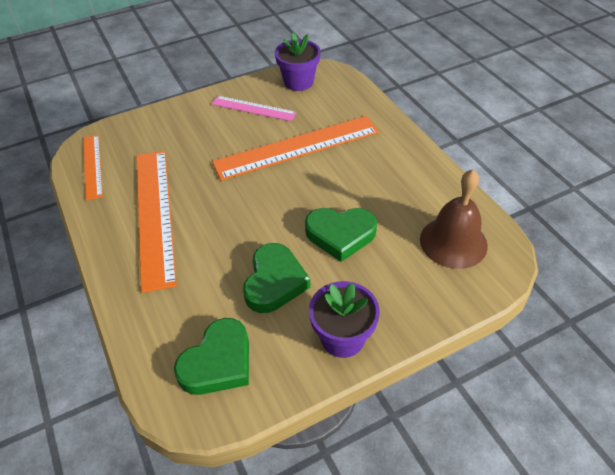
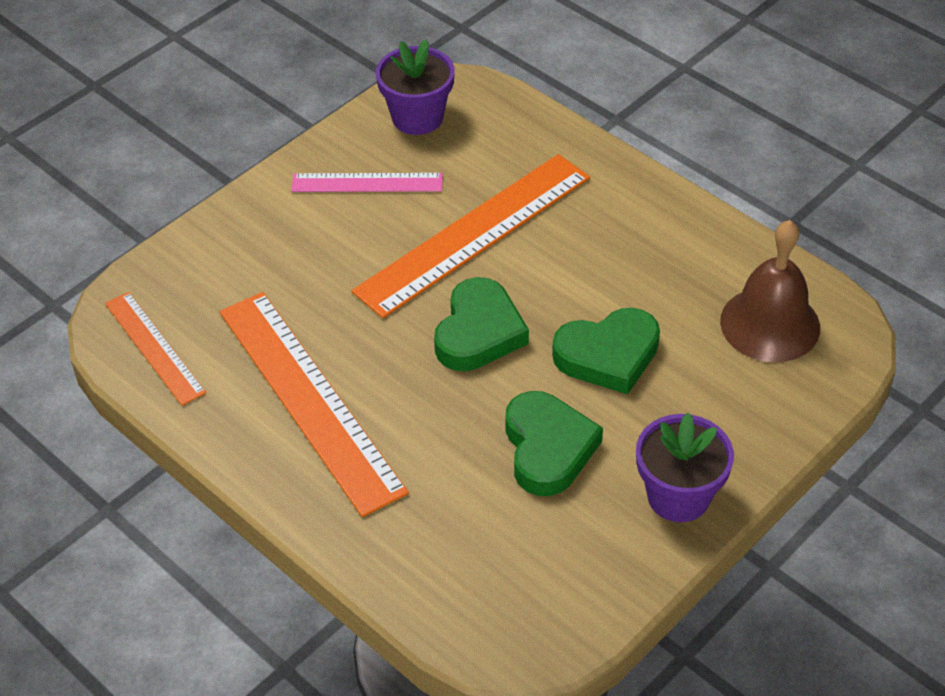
camera: 20 degrees left, 0 degrees up
green heart [174,318,249,395] -> green heart moved to [434,277,529,371]

